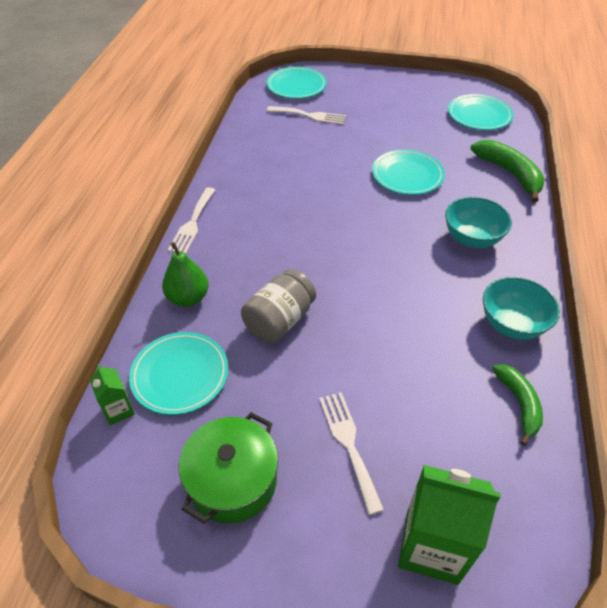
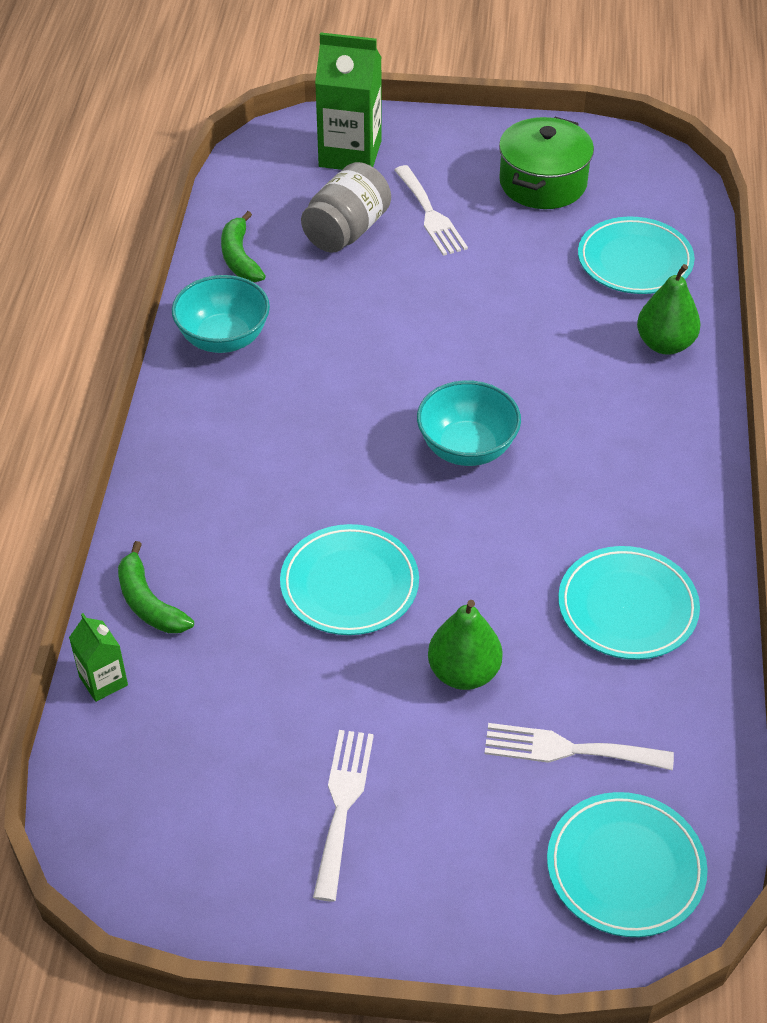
camera: 175 degrees right, 0 degrees up
green carton [90,364,135,425] -> green carton moved to [69,613,128,702]
white fork [168,187,215,254] -> white fork moved to [313,730,374,902]
grey jar [241,269,316,343] -> grey jar moved to [301,162,391,253]
turquoise bowl [445,197,512,248] -> turquoise bowl moved to [417,380,521,466]
turquoise plate [448,94,513,130] -> turquoise plate moved to [558,546,700,660]
green banana [470,140,545,203] -> green banana [118,541,194,633], size x0.65
none -> green pear [428,600,503,690]

